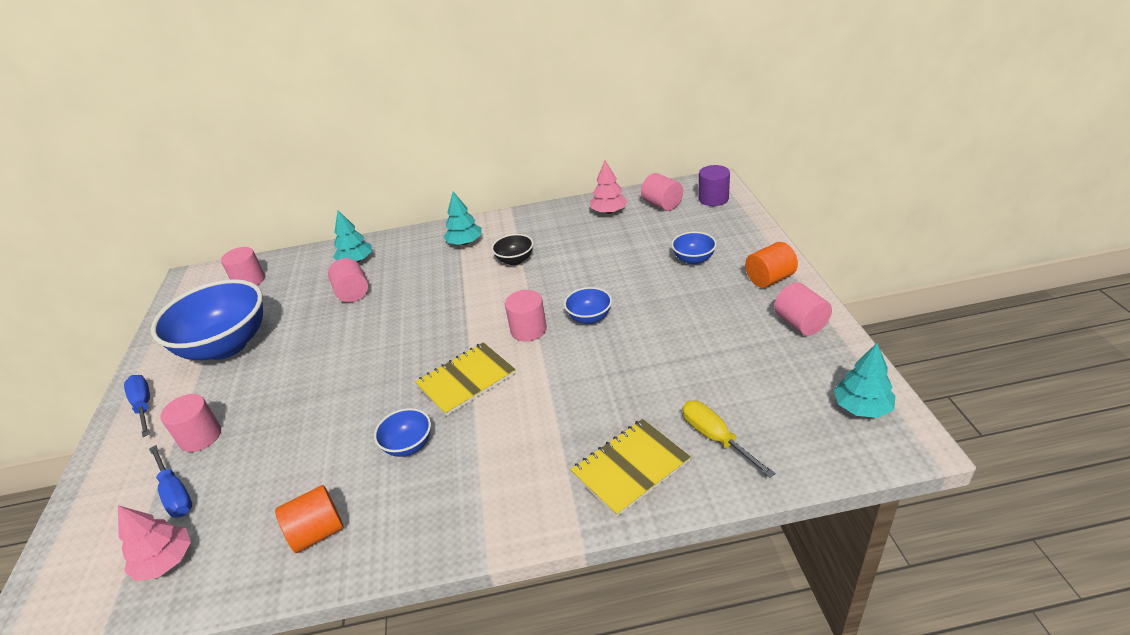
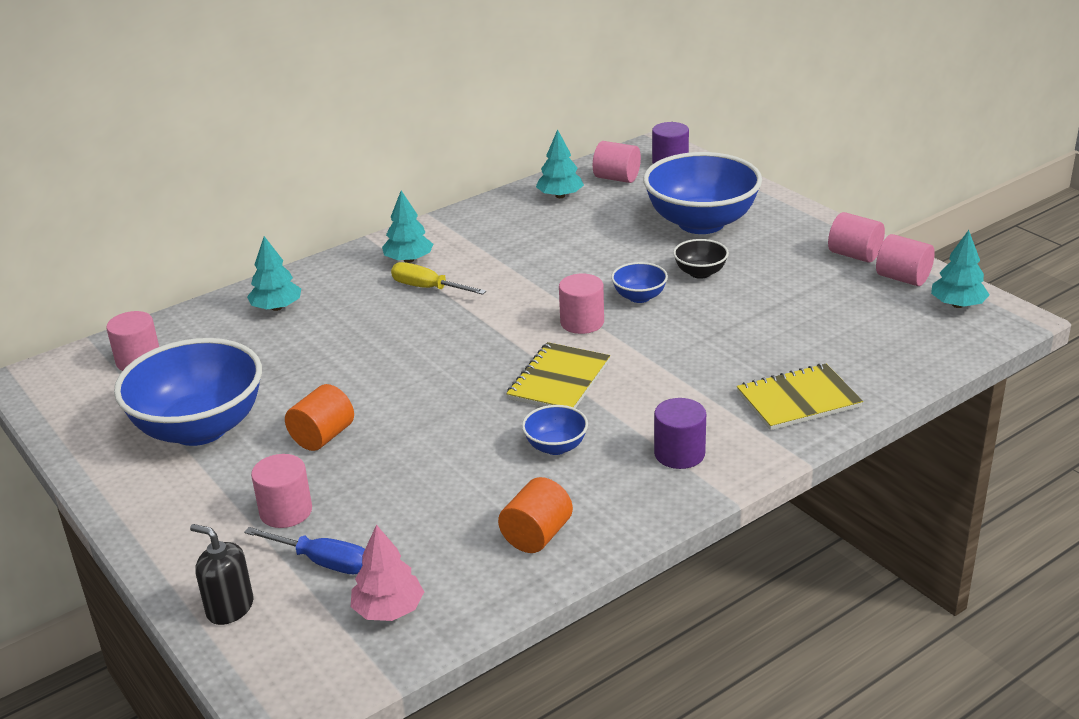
camera: 30 degrees left, 5 degrees down
blue screwdriver [124,375,150,437] -> none
pink cylinder [328,258,368,302] -> pink cylinder moved to [876,234,935,286]
black bowl [492,234,534,265] -> black bowl moved to [673,239,729,279]
yellow notebook [570,419,691,517] -> yellow notebook turned 45 degrees clockwise [737,363,863,430]
pink tree [590,160,628,214] -> turquoise tree [536,129,584,198]
blue bowl [671,232,717,265] -> blue bowl [643,152,762,234], size x2.26
yellow screwdriver [682,400,775,478] -> yellow screwdriver moved to [391,262,486,295]
orange cylinder [745,242,798,288] -> orange cylinder moved to [285,384,354,451]
none -> black soap dispenser [190,524,253,625]
none -> purple cylinder [654,398,706,469]

